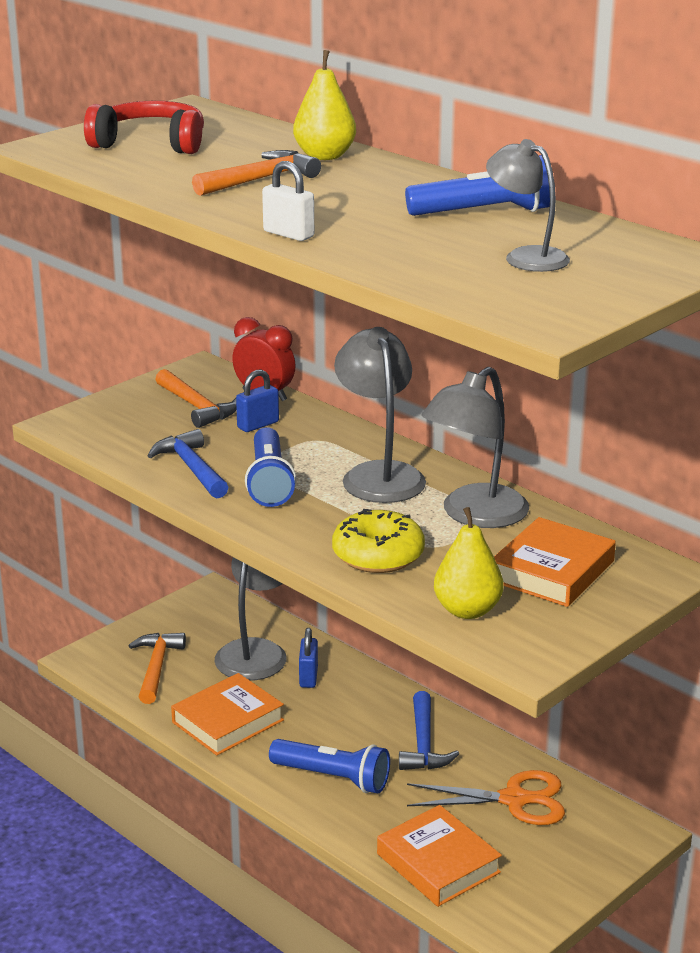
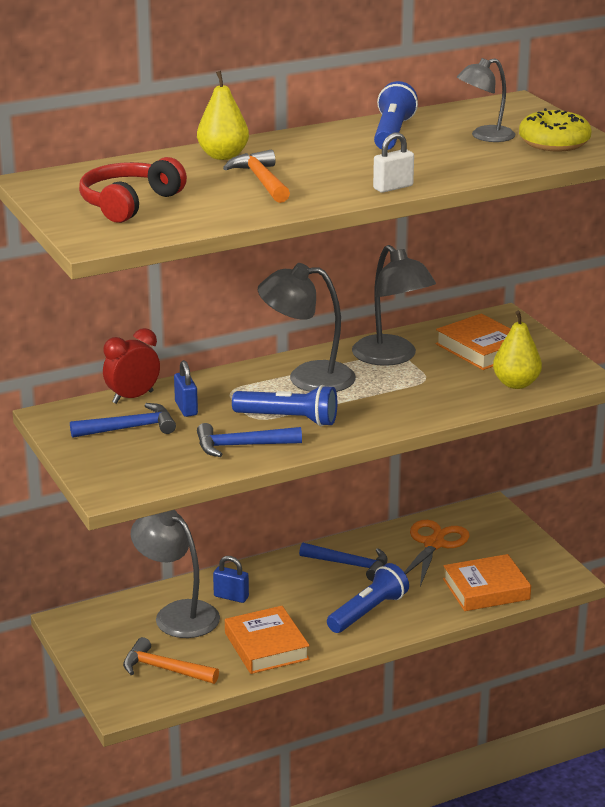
camera: 70 degrees left, 0 degrees up
orange hammer [155,369,237,428] -> blue hammer [70,403,176,438]
yellow donut [332,509,425,573] -> yellow donut moved to [519,108,591,152]

